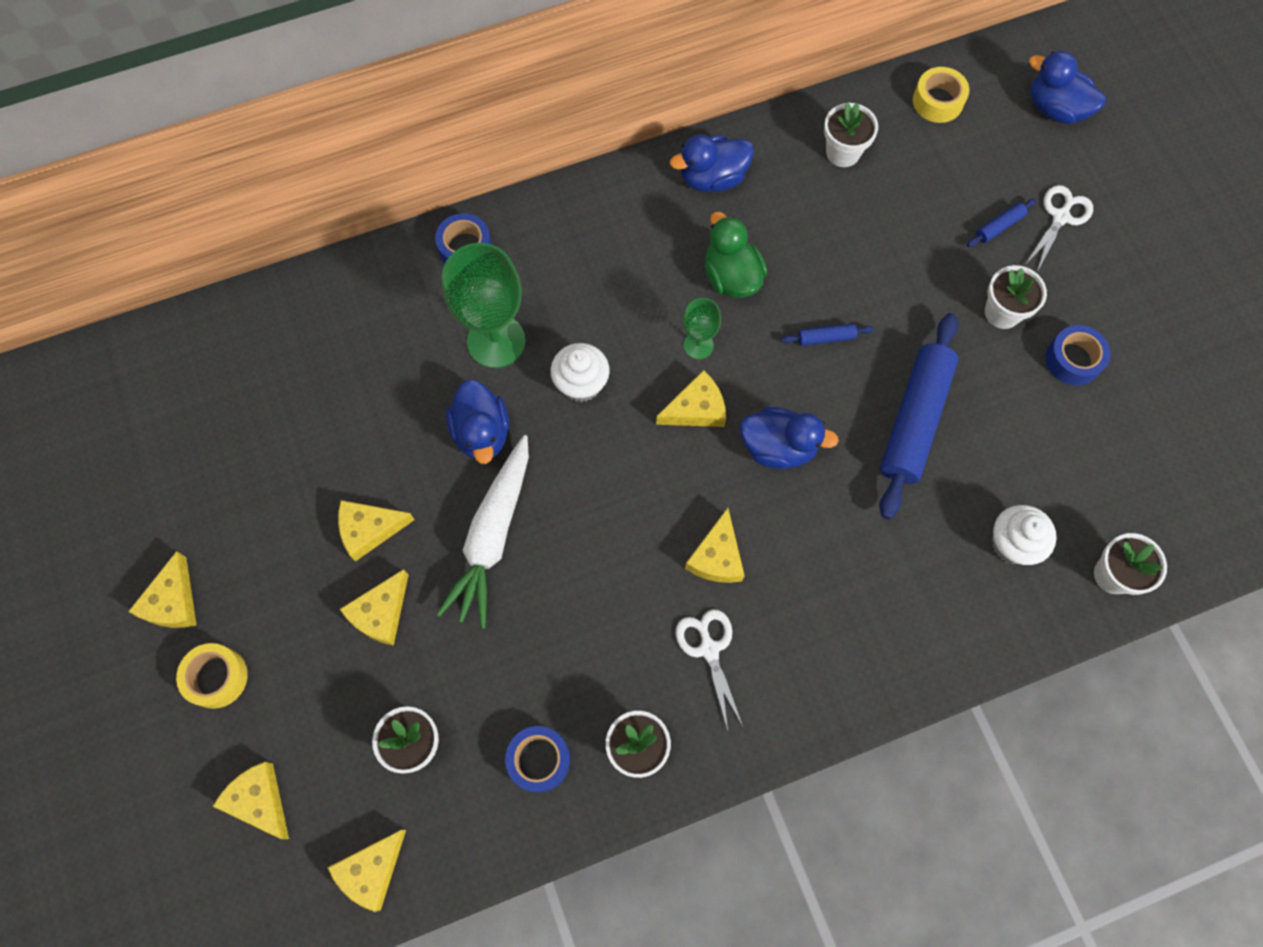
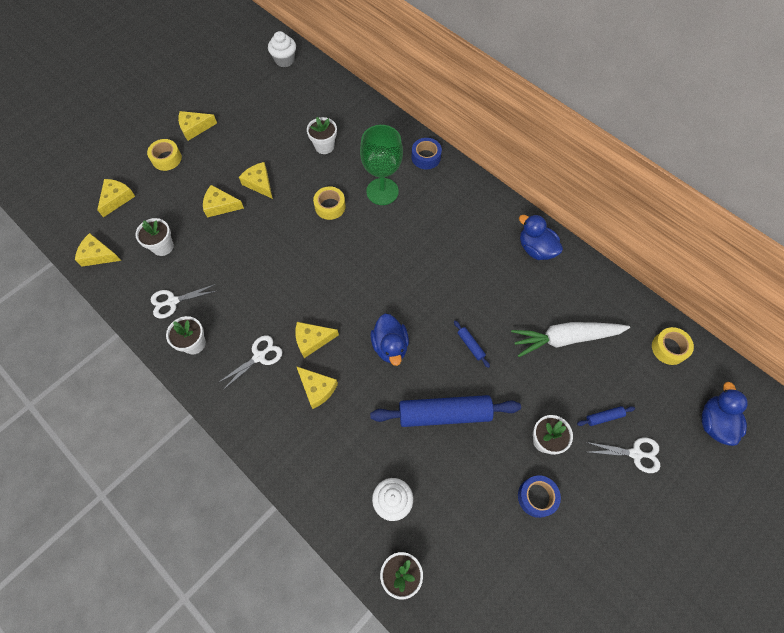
camera: 65 degrees right, 5 degrees down
white carrot [437,435,529,629] -> white carrot moved to [511,322,630,357]
blue duck [446,380,509,464] -> yellow tape [313,186,346,220]
blue tape [505,726,570,793] -> white scissors [151,284,216,319]
white cupcake [551,343,610,402] -> white cupcake moved to [268,31,296,67]
yellow cheese [656,370,726,427] -> yellow cheese moved to [296,366,338,409]
green goblet [683,298,721,359] -> none
green duck [705,212,767,298] -> none
white flower pot [824,103,878,167] -> white flower pot moved to [307,117,337,154]
blue rolling pin [967,199,1036,247] -> blue rolling pin turned 45 degrees counterclockwise [577,406,635,426]

